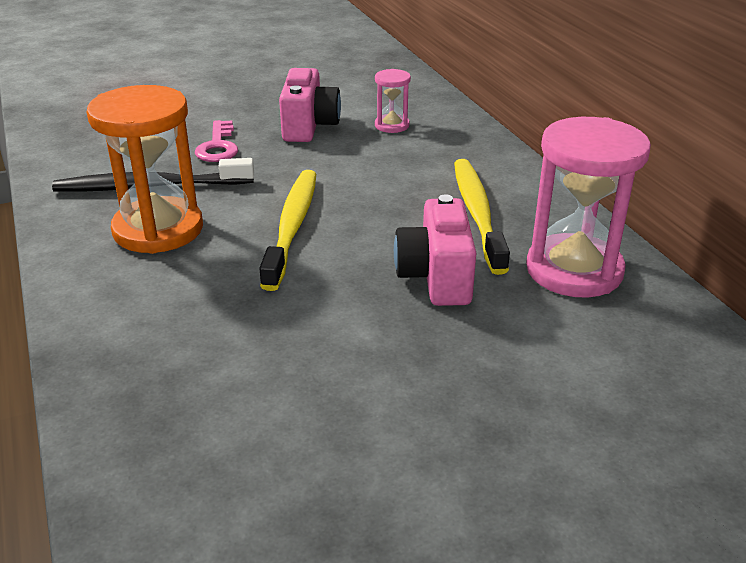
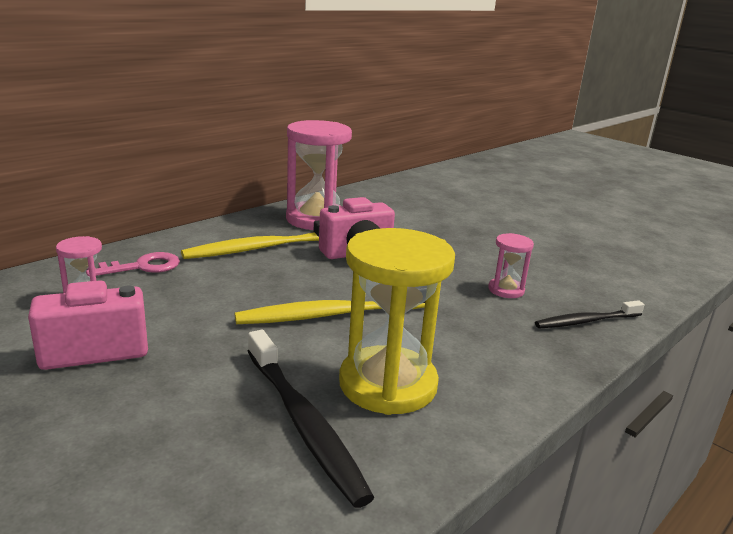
camera: 115 degrees left, 10 degrees down
orange hourglass [86,85,203,254] -> yellow hourglass [339,228,455,415]
pink key [195,120,238,162] -> pink key moved to [86,252,180,277]
none -> pink hourglass [488,233,534,298]
none -> black toothbrush [535,300,644,328]

